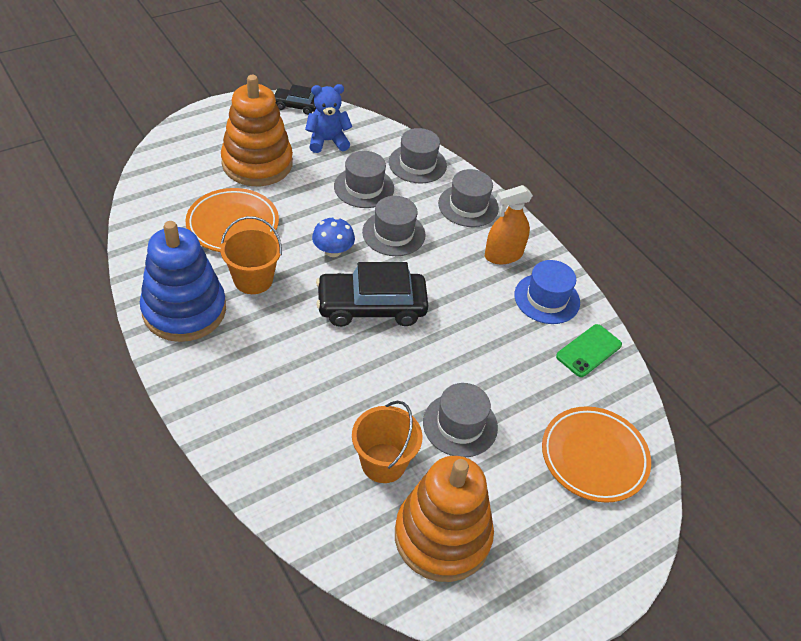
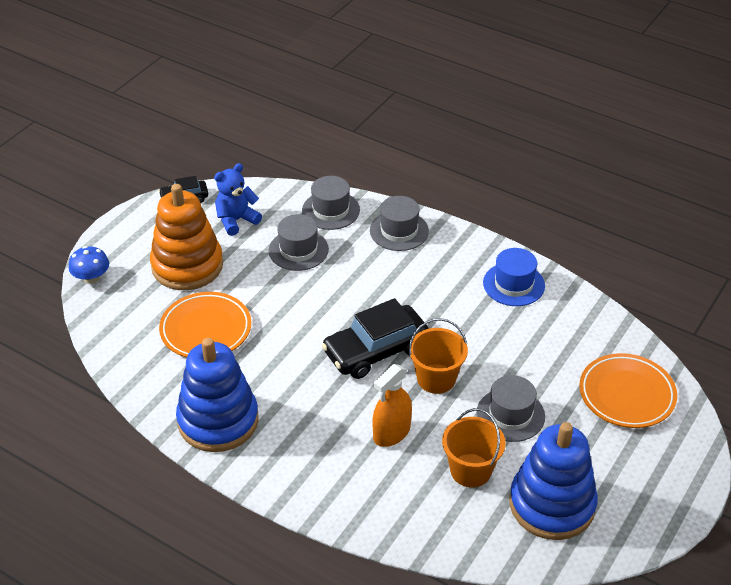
camera: 20 degrees left, 5 degrees down
orange bucket [220,216,282,294] -> orange bucket moved to [409,318,468,394]
blue mushroom [312,217,355,257] -> blue mushroom moved to [69,246,109,284]
grey hat [362,196,425,256] -> none
orange stacking toy [395,456,494,582] -> blue stacking toy [510,422,598,540]
orange spray bottle [485,185,533,264] -> orange spray bottle moved to [372,364,412,447]
green phone [556,324,622,377] -> none

